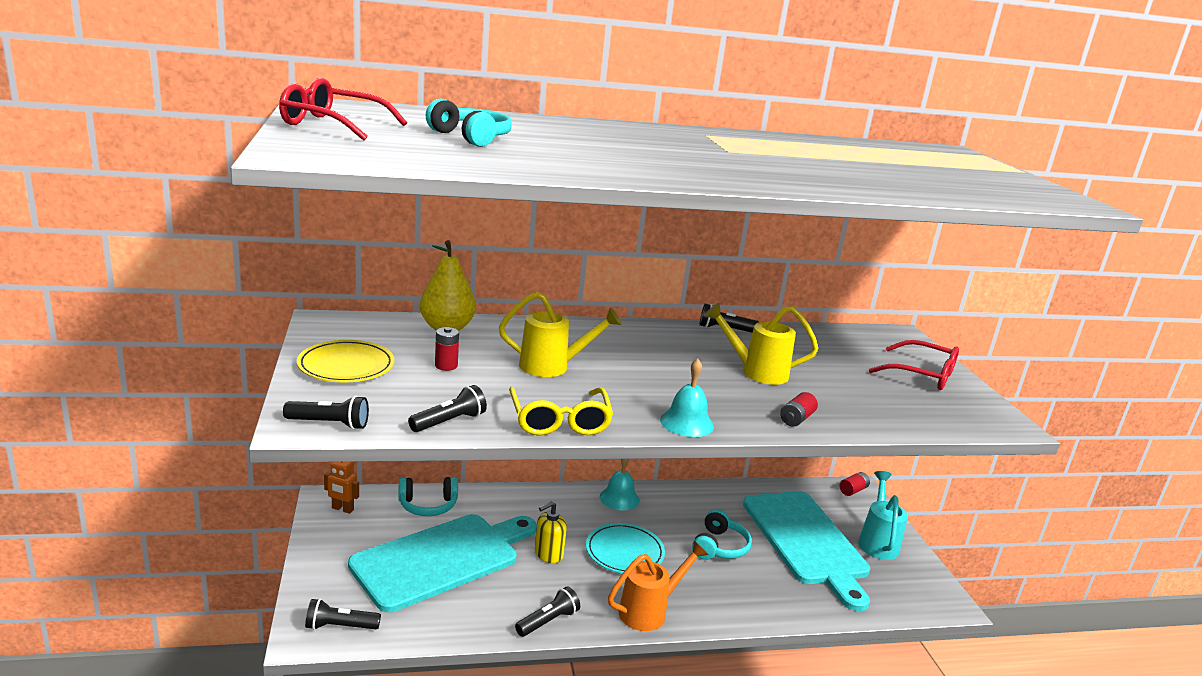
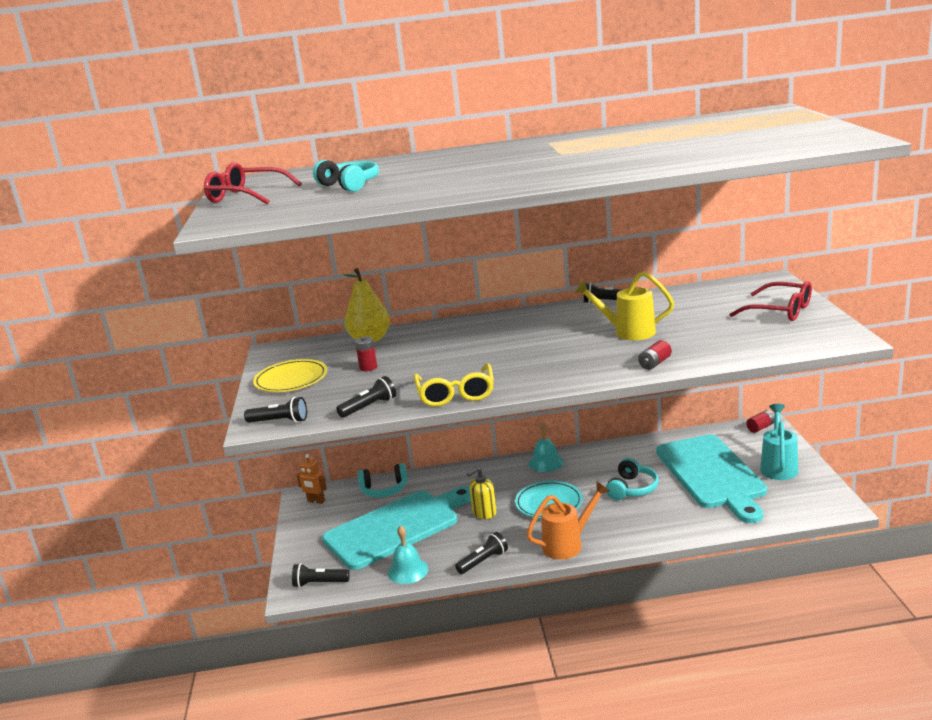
camera: 10 degrees right, 0 degrees up
yellow watering can [499,292,622,377] -> none
turquoise bell [660,359,714,437] -> turquoise bell moved to [388,525,428,584]

